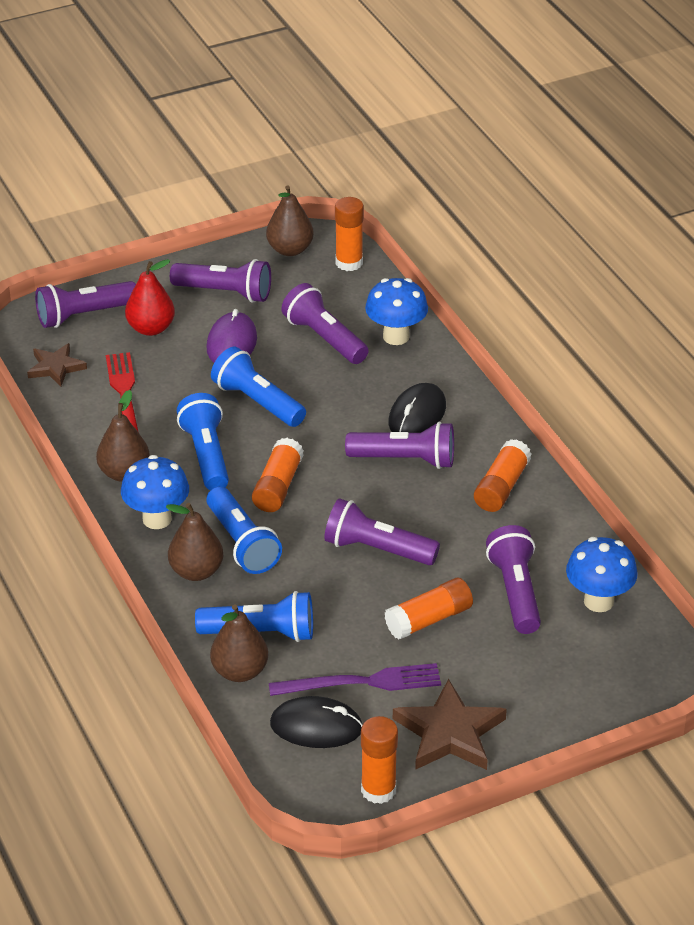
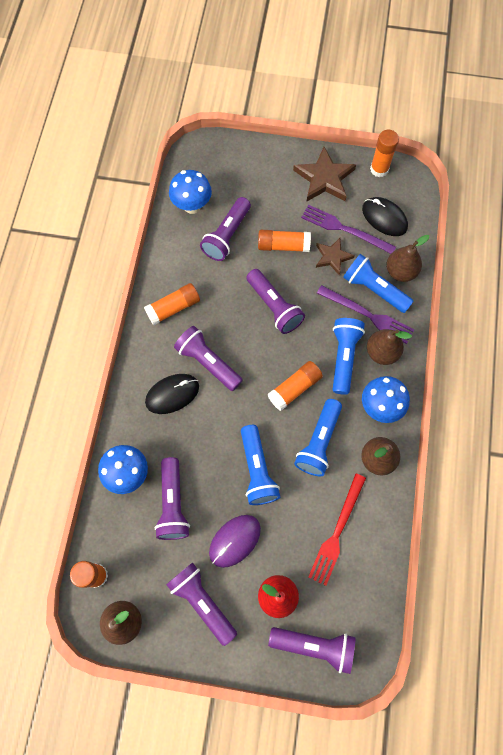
camera: 145 degrees left, 30 degrees up
brown star [27,343,87,387] -> brown star moved to [316,238,355,275]
none -> purple fork [317,285,414,344]

